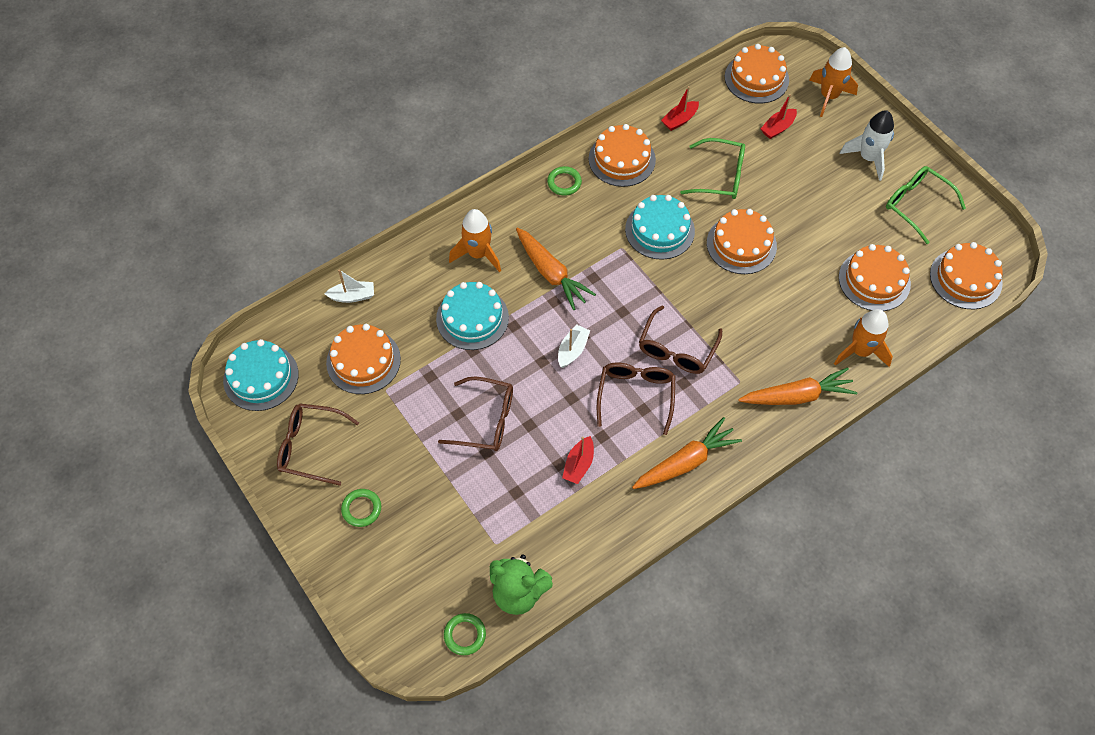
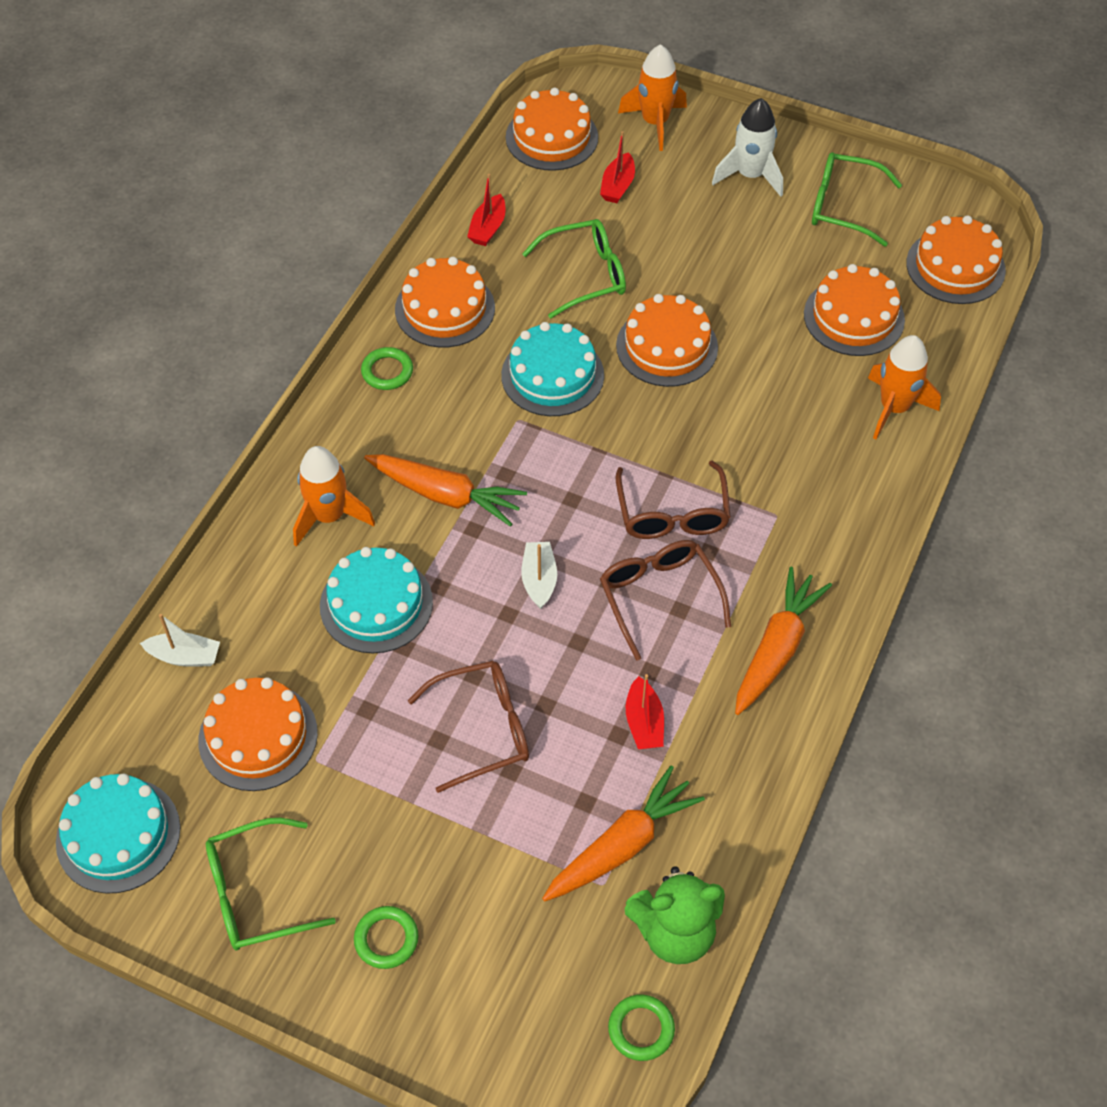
camera: 30 degrees left, 5 degrees down
brown glasses [277,404,359,486] -> green glasses [206,818,336,950]
white boat [325,270,374,303] -> white boat turned 45 degrees clockwise [140,614,220,666]
orange carrot [738,368,857,405] -> orange carrot moved to [542,765,705,902]

